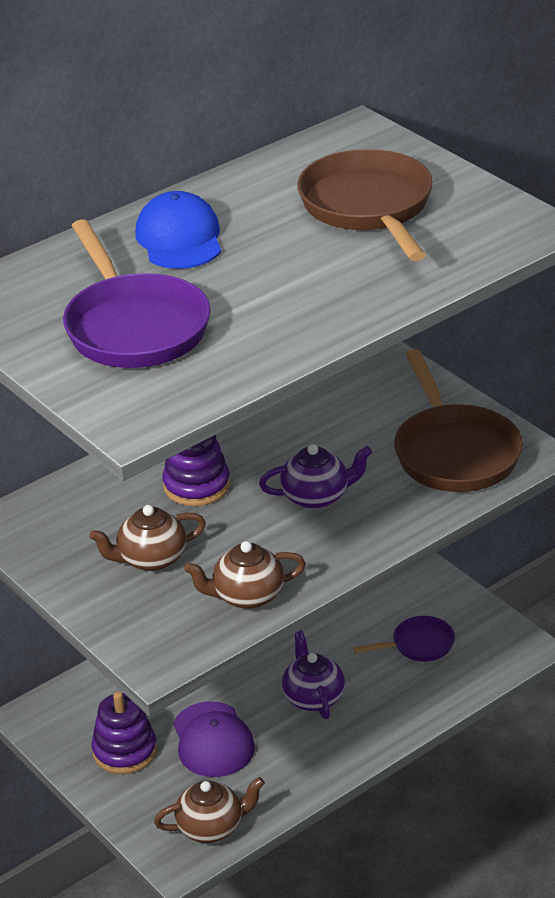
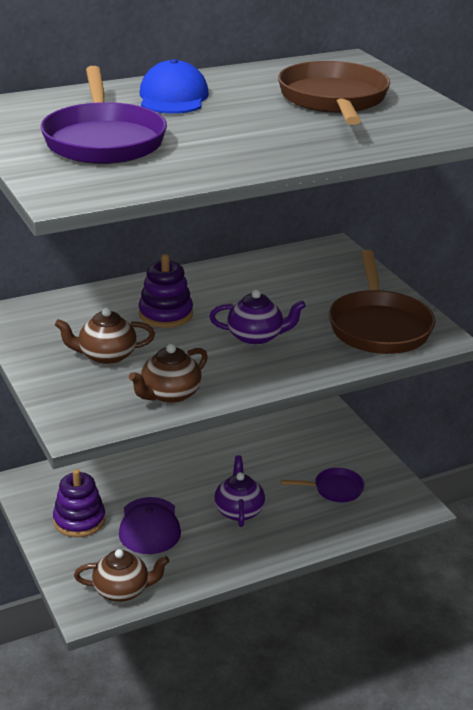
camera: 10 degrees right, 5 degrees down
brown teapot [184,541,306,609] -> brown teapot turned 45 degrees counterclockwise [129,344,208,404]

